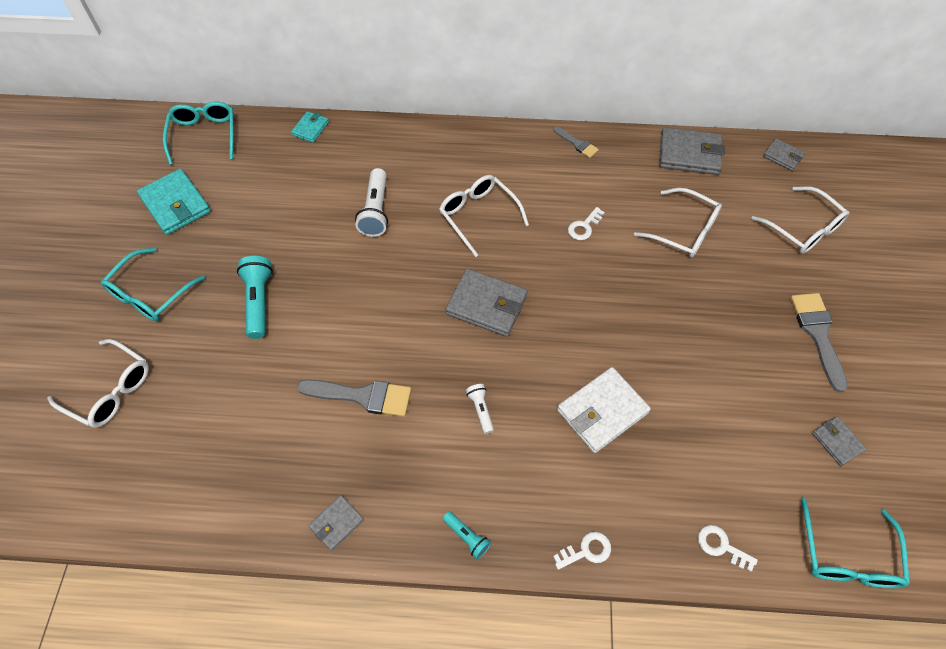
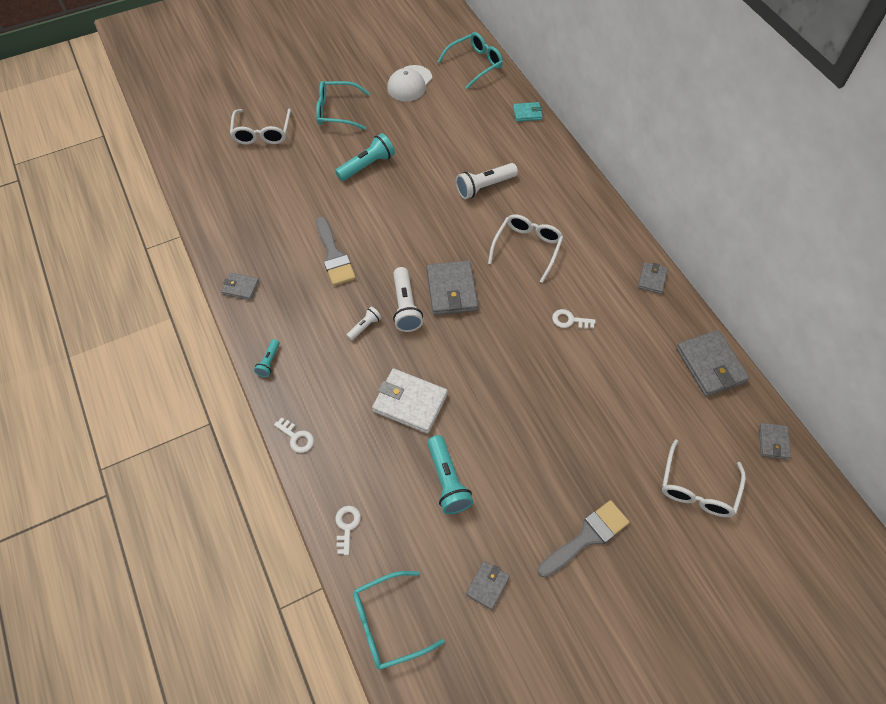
camera: 60 degrees right, 0 degrees up
turquoise wallet [137,169,211,235] -> white cap [387,65,432,102]
grey brush [553,127,599,158] -> grey wallet [638,262,668,294]
white glasses [634,188,722,258] -> none
none -> white flashlight [393,267,423,332]
none -> turquoise flashlight [427,435,473,514]

